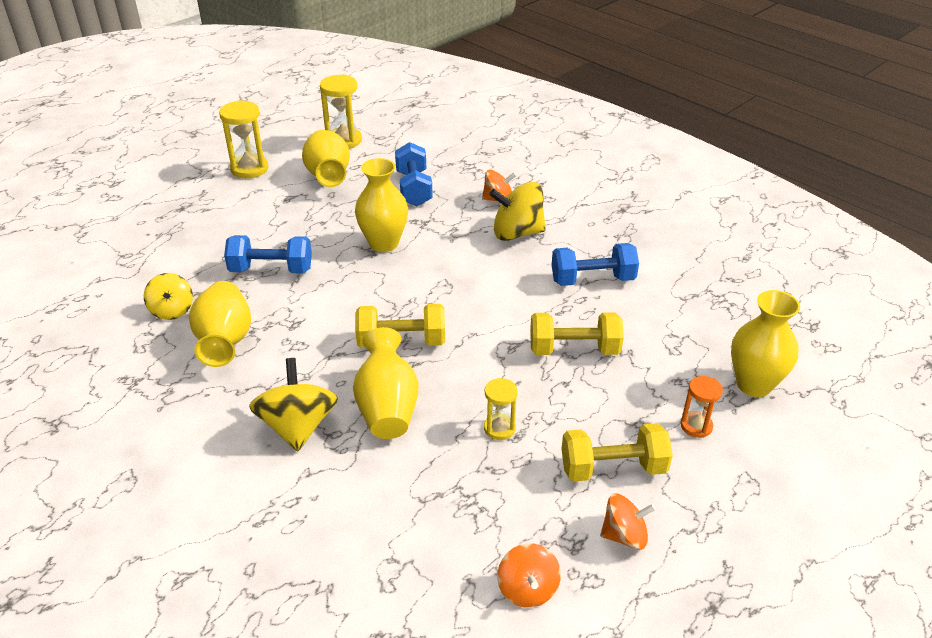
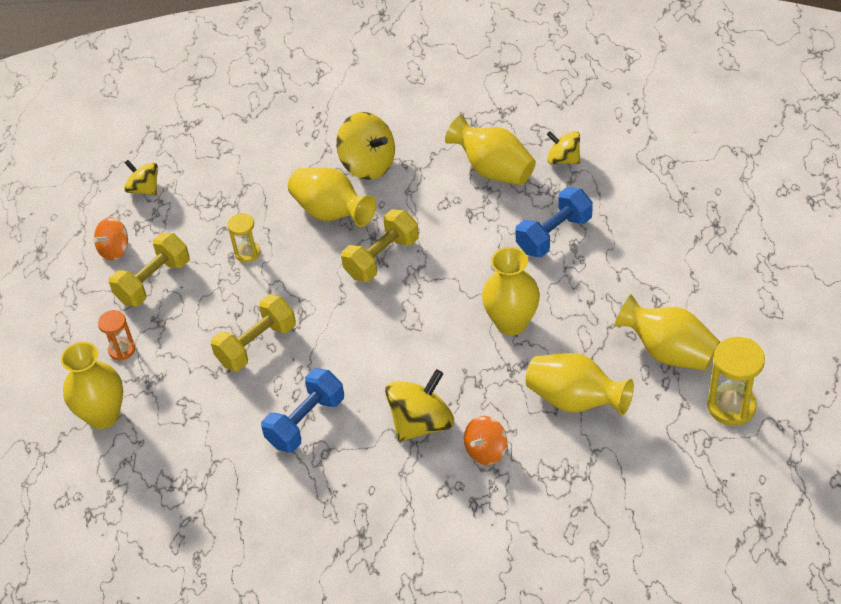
camera: 140 degrees right, 10 degrees up
yellow hourglass [219,100,269,178] -> none
blue dumbbell [395,142,433,207] -> yellow vase [526,353,634,415]
orange spinning top [497,543,561,608] -> yellow spinning top [124,160,158,195]

